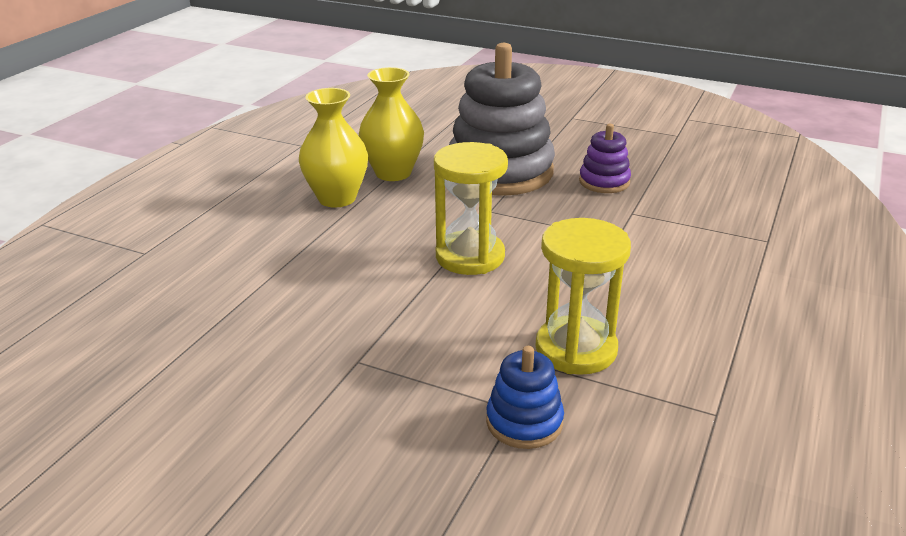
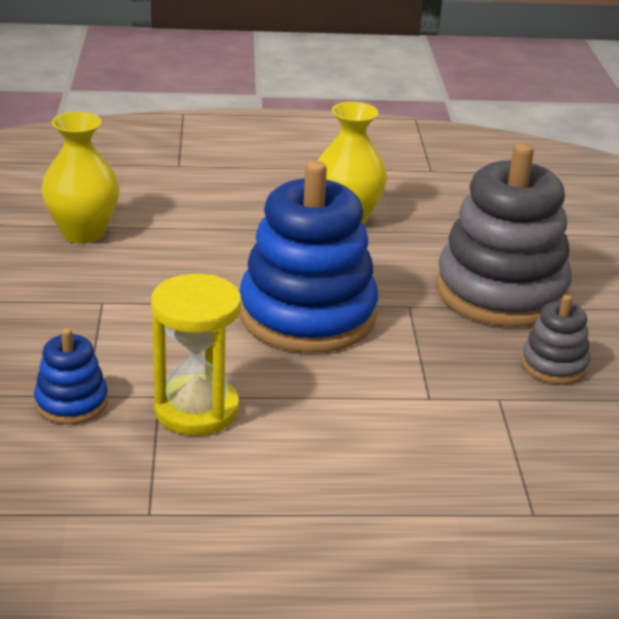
camera: 60 degrees right, 0 degrees up
yellow vase [359,67,424,181] -> yellow vase moved to [42,112,119,243]
yellow hourglass [434,142,508,275] -> blue stacking toy [240,161,378,353]
purple stacking toy [579,124,631,193] -> grey stacking toy [521,295,590,384]

